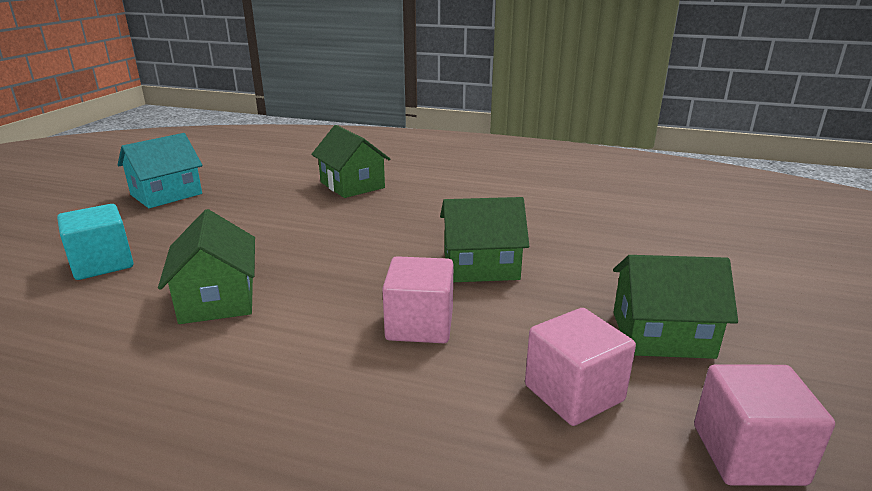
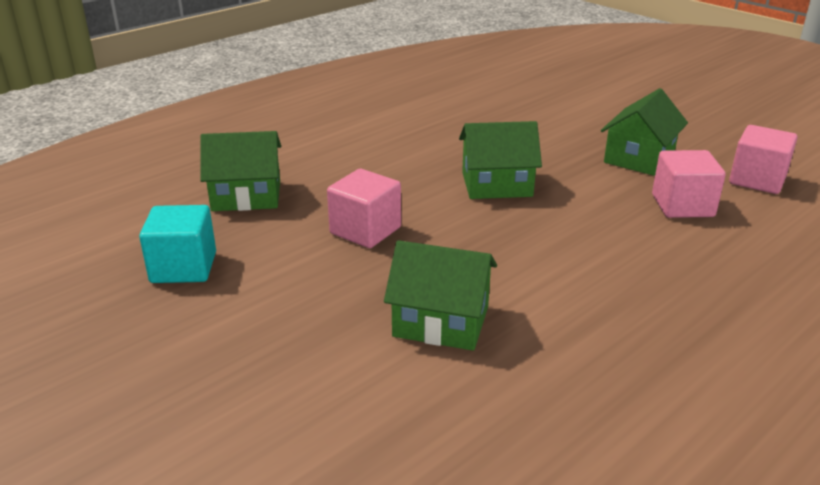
camera: 60 degrees left, 5 degrees up
turquoise cube [57,204,134,280] -> turquoise cube moved to [139,205,216,283]
turquoise house [118,133,203,208] -> none
pink cube [382,256,454,343] -> pink cube moved to [327,169,401,248]
green house [440,197,529,282] -> green house turned 60 degrees clockwise [459,121,542,199]

